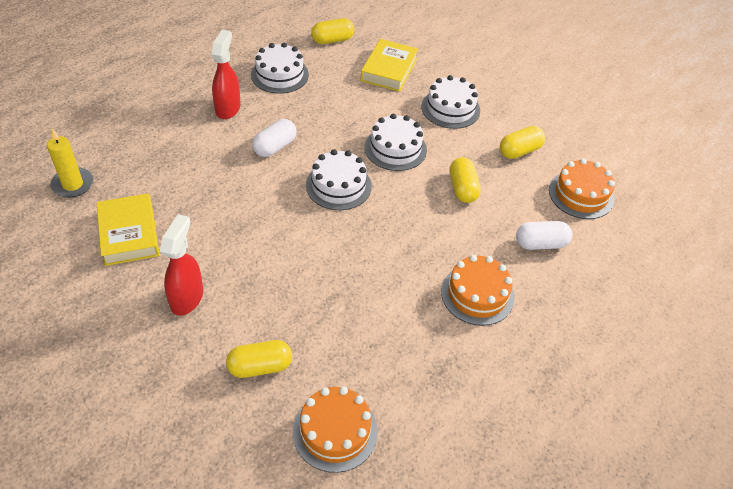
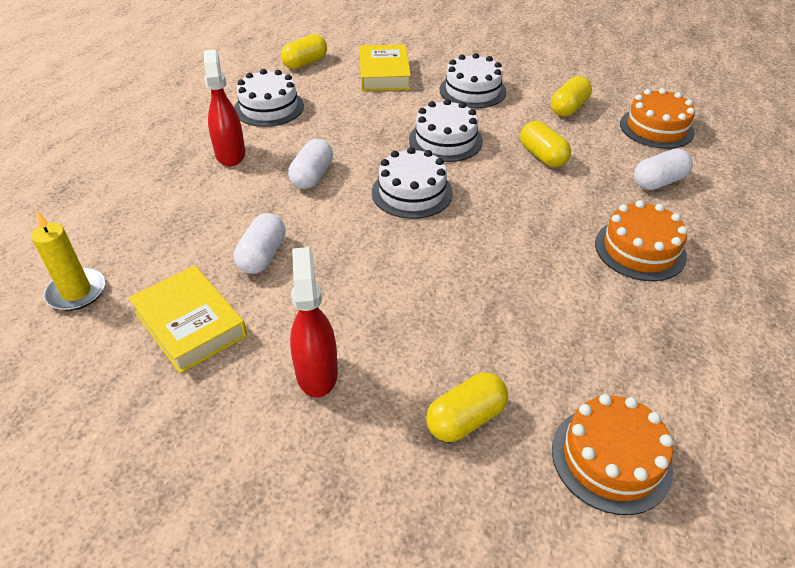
camera: 20 degrees left, 5 degrees down
none -> white capsule [234,213,286,274]

